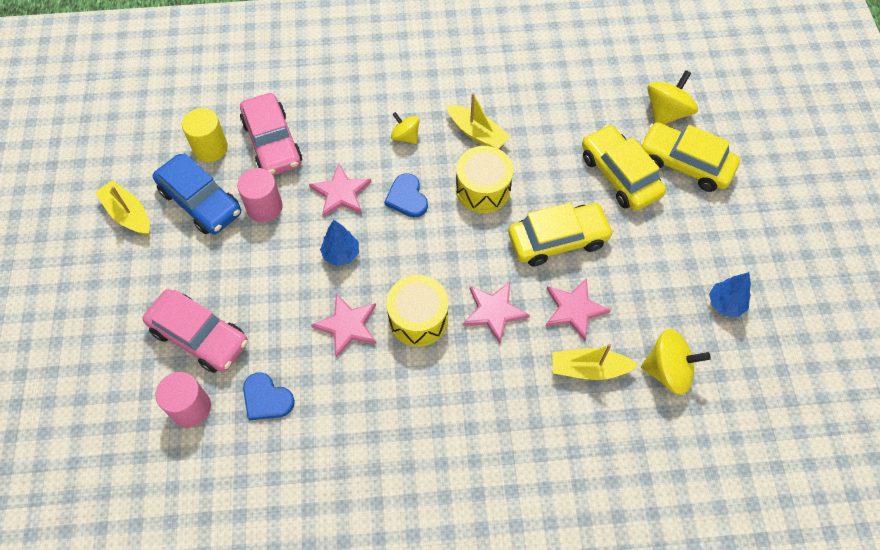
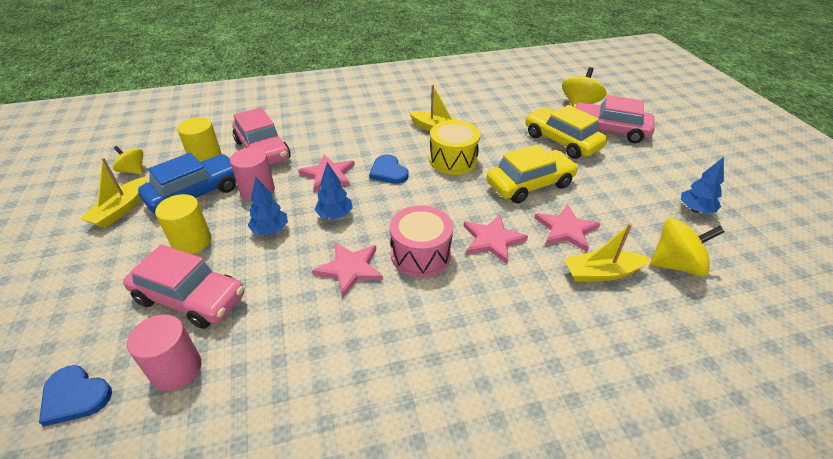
camera: 10 degrees left, 20 degrees down
yellow boat [95,180,150,235] -> yellow boat turned 105 degrees counterclockwise [80,158,146,228]
blue car [153,153,241,234] -> blue car turned 75 degrees counterclockwise [138,153,236,214]
blue heart [243,372,295,421] -> blue heart moved to [39,365,112,427]
yellow drum [386,275,448,347] -> pink drum [390,205,453,277]
yellow spinning top [391,112,420,144] -> yellow spinning top moved to [113,146,143,174]
yellow car [640,122,740,192] -> pink car [573,95,655,143]
none -> yellow cylinder [155,194,211,254]
none -> blue tree [248,176,288,235]

